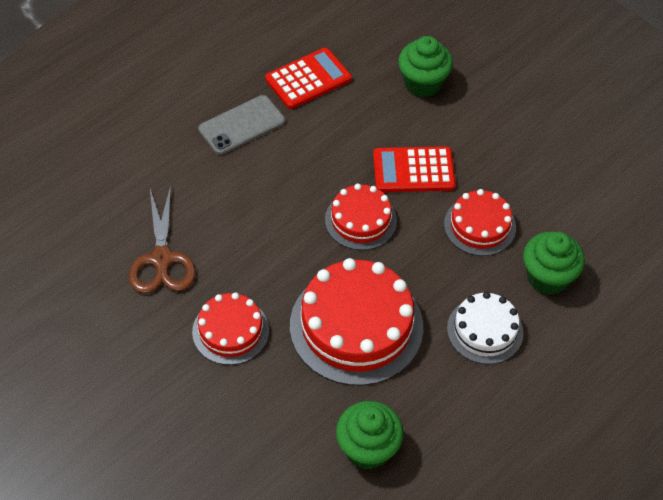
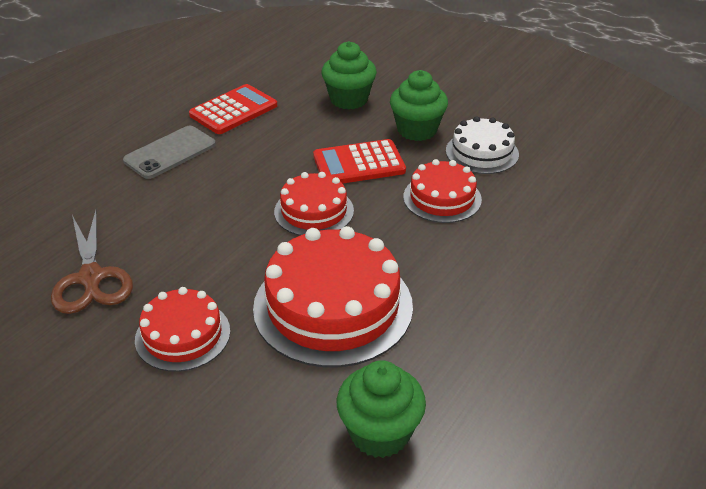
camera: 10 degrees left, 15 degrees down
white cake [447,292,524,364] -> white cake moved to [446,116,519,174]
green cupcake [523,232,585,295] -> green cupcake moved to [390,70,448,141]

